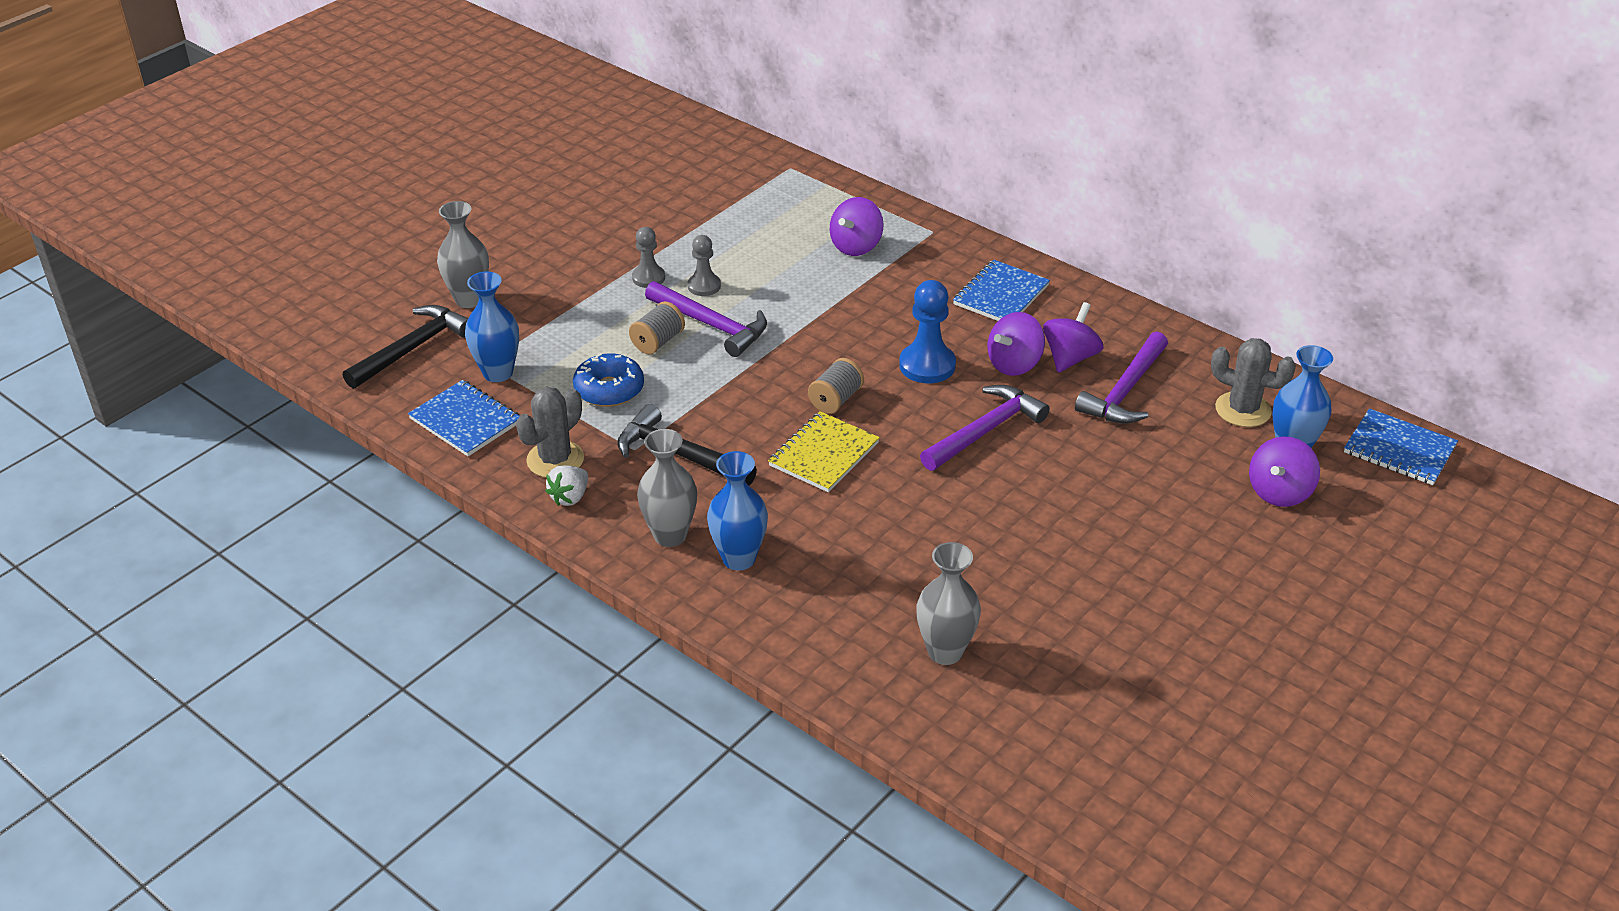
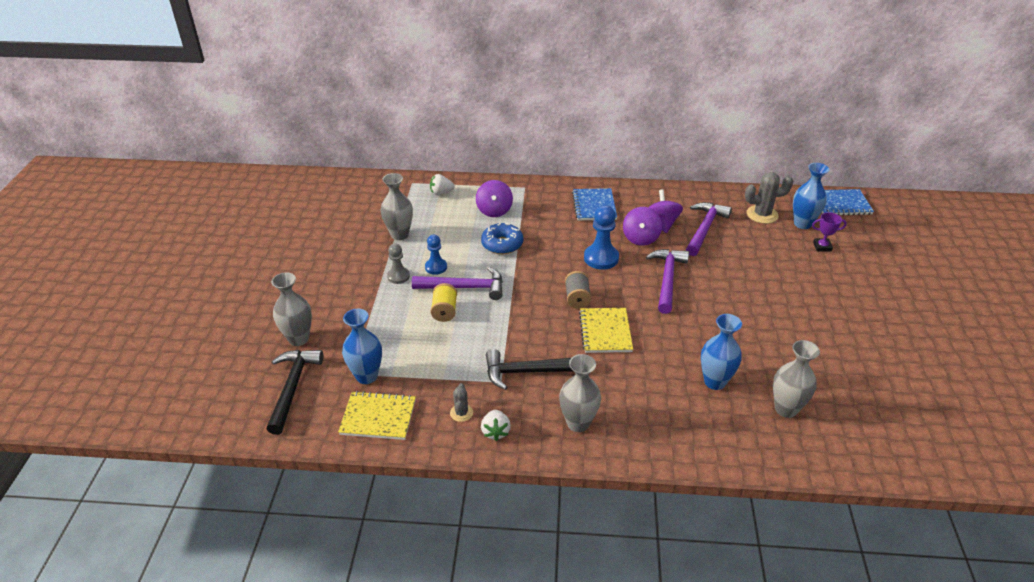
camera: 35 degrees left, 0 degrees up
blue notebook [408,380,520,456] -> yellow notebook [338,391,416,440]
grey cactus [516,387,584,478] -> grey cactus [450,383,473,422], size x0.57
blue donut [573,353,644,407] -> blue donut moved to [481,223,523,254]
grey spool [629,301,685,354] -> yellow spool [430,283,457,322]
grey pawn [687,235,721,296] -> blue pawn [425,235,447,275]
blue vase [707,451,768,570] -> blue vase moved to [701,314,742,390]
purple hammer [1075,332,1168,424] -> purple hammer turned 150 degrees counterclockwise [686,202,732,256]
purple spinning top [1249,436,1320,507] -> purple trophy [812,212,847,252]
none -> grey vase [381,173,413,240]
none -> white strawberry [430,174,455,195]

